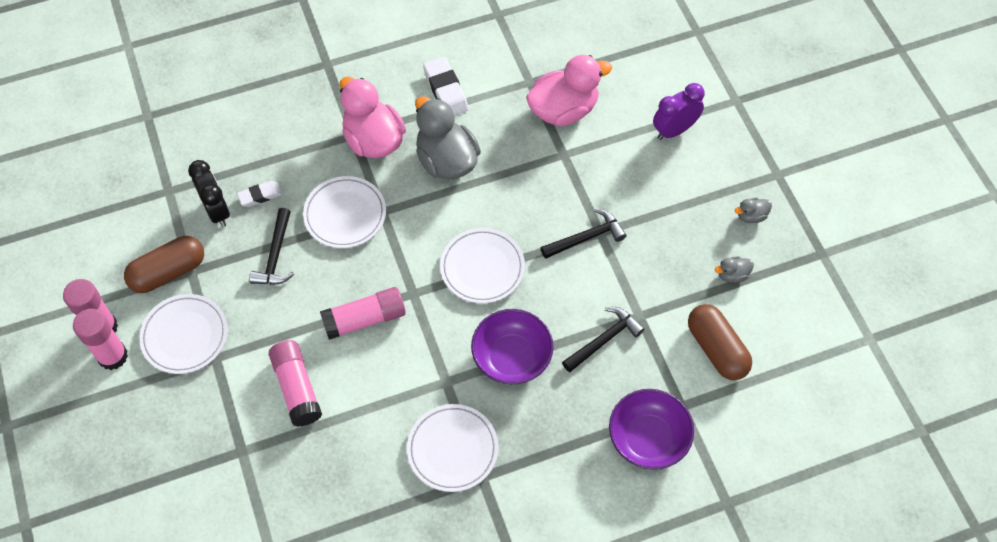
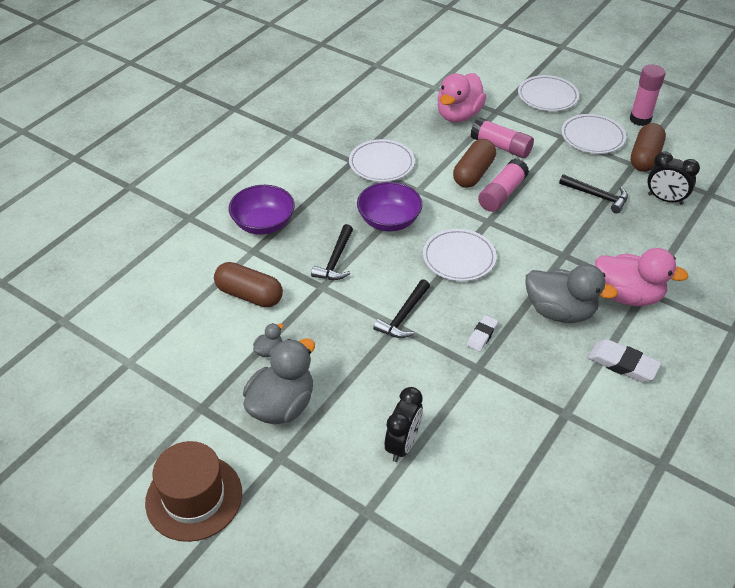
camera: 145 degrees right, 15 degrees down
pink glue stick [73,309,128,370] -> none
white eraser [237,181,282,207] -> white eraser moved to [467,315,499,352]
black hammer [249,208,294,285] -> black hammer turned 150 degrees clockwise [559,174,628,213]
white plate [303,176,386,248] -> white plate moved to [518,75,579,111]
pink duck [526,55,612,126] -> pink duck moved to [437,73,487,123]
purple clock [653,83,705,140] -> black clock [385,387,423,462]
grey duck [735,197,772,223] -> grey duck [243,338,315,424], size x2.31
none -> brown hat [145,441,242,542]
none -> brown capsule [453,139,496,188]

